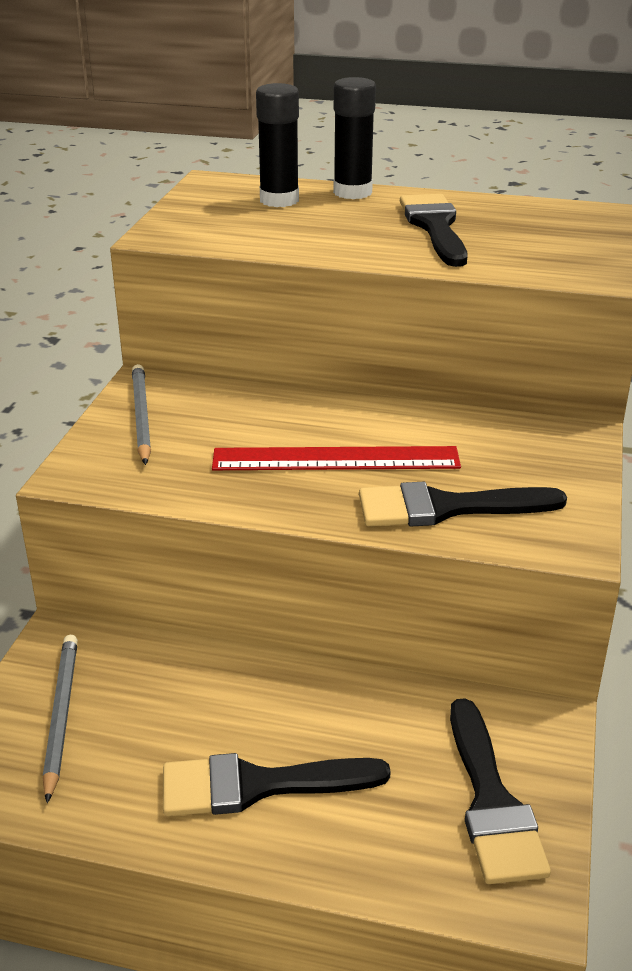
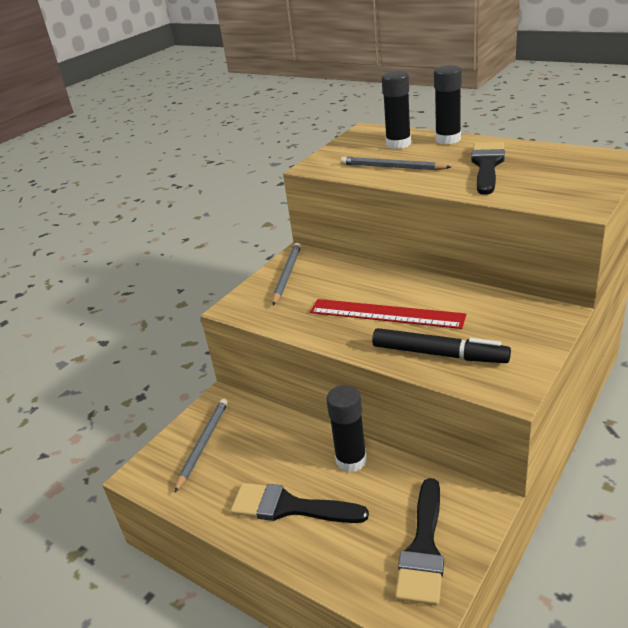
camera: 25 degrees right, 0 degrees up
black brush [359,482,567,526] -> black marker [372,328,511,363]
none -> black glue stick [327,385,367,472]
none -> grey pencil [341,157,451,170]

